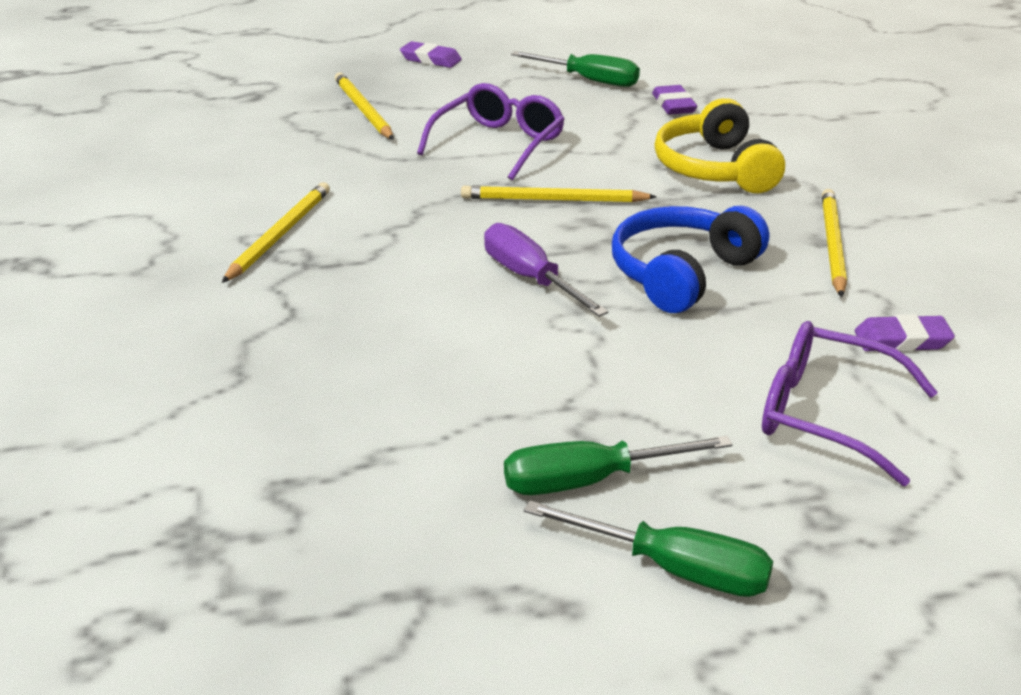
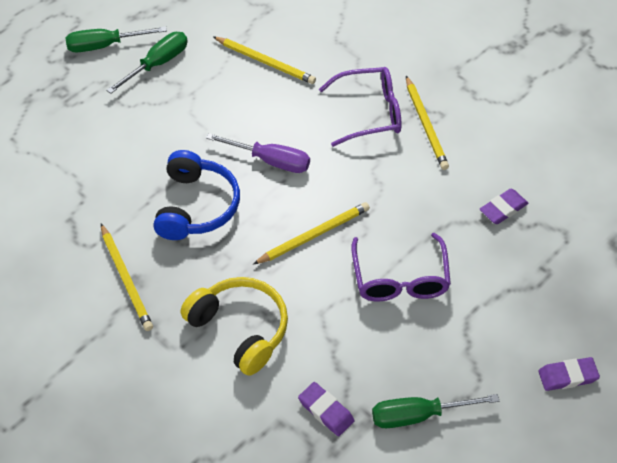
camera: 145 degrees right, 20 degrees up
yellow pencil [335,72,394,140] -> yellow pencil moved to [213,36,316,84]
purple glasses [762,321,938,486] -> purple glasses moved to [319,67,402,147]
purple eraser [855,314,955,352] -> purple eraser moved to [480,189,528,224]

